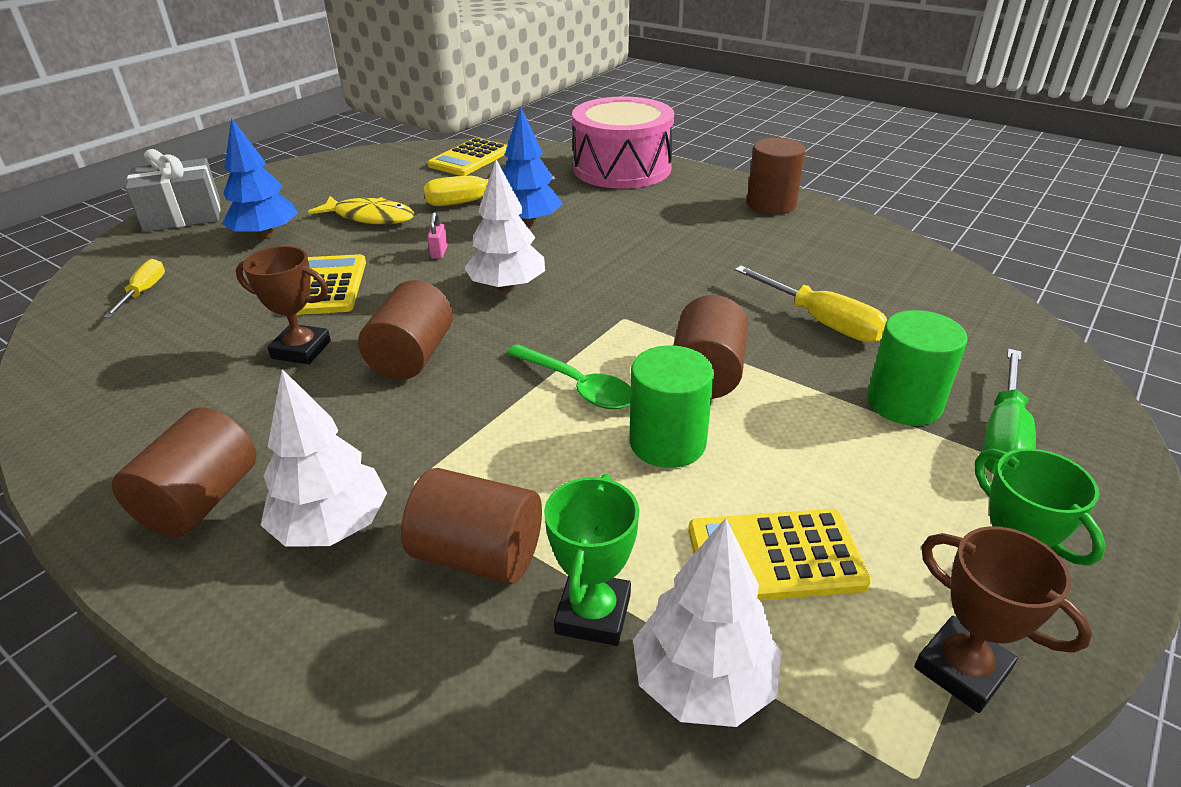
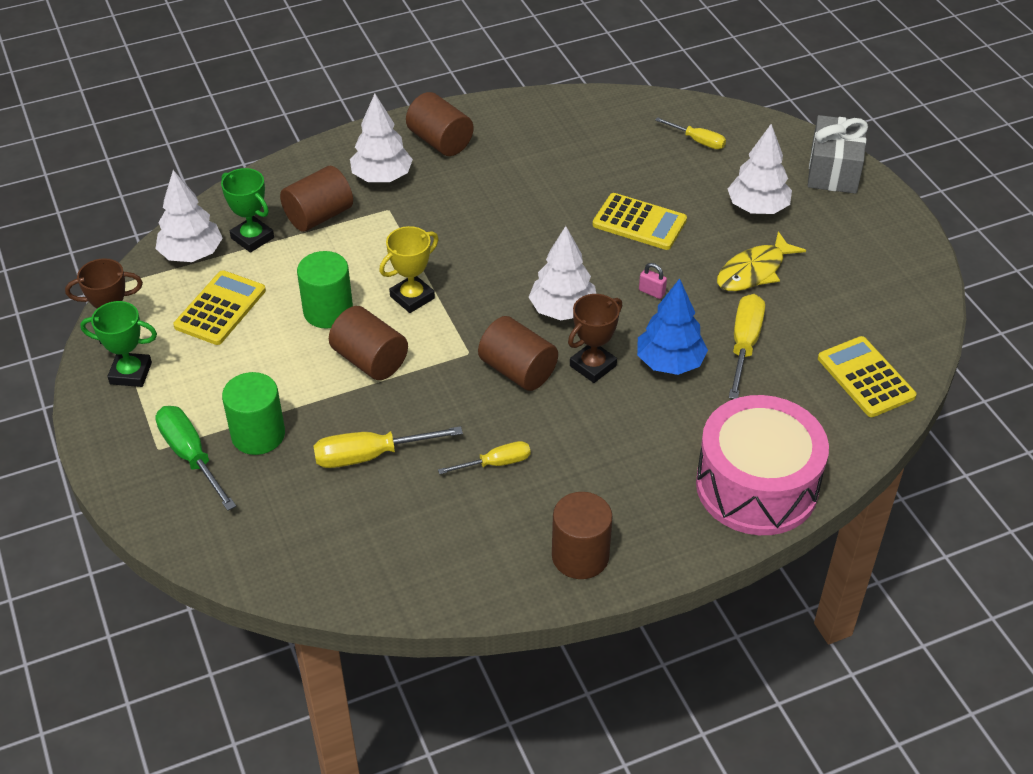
camera: 120 degrees right, 10 degrees up
blue tree [222,118,298,239] -> white tree [728,124,792,214]
brown trophy [236,246,331,364] -> brown trophy moved to [568,294,622,383]
brown cylinder [358,280,453,380] -> brown cylinder moved to [478,316,558,391]
green spoon [506,344,631,409] -> yellow trophy [379,226,439,313]
none -> yellow screwdriver [438,441,531,474]

